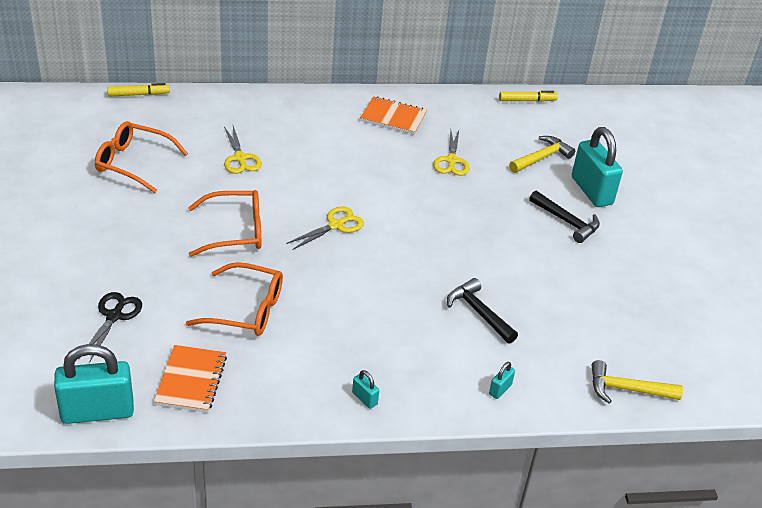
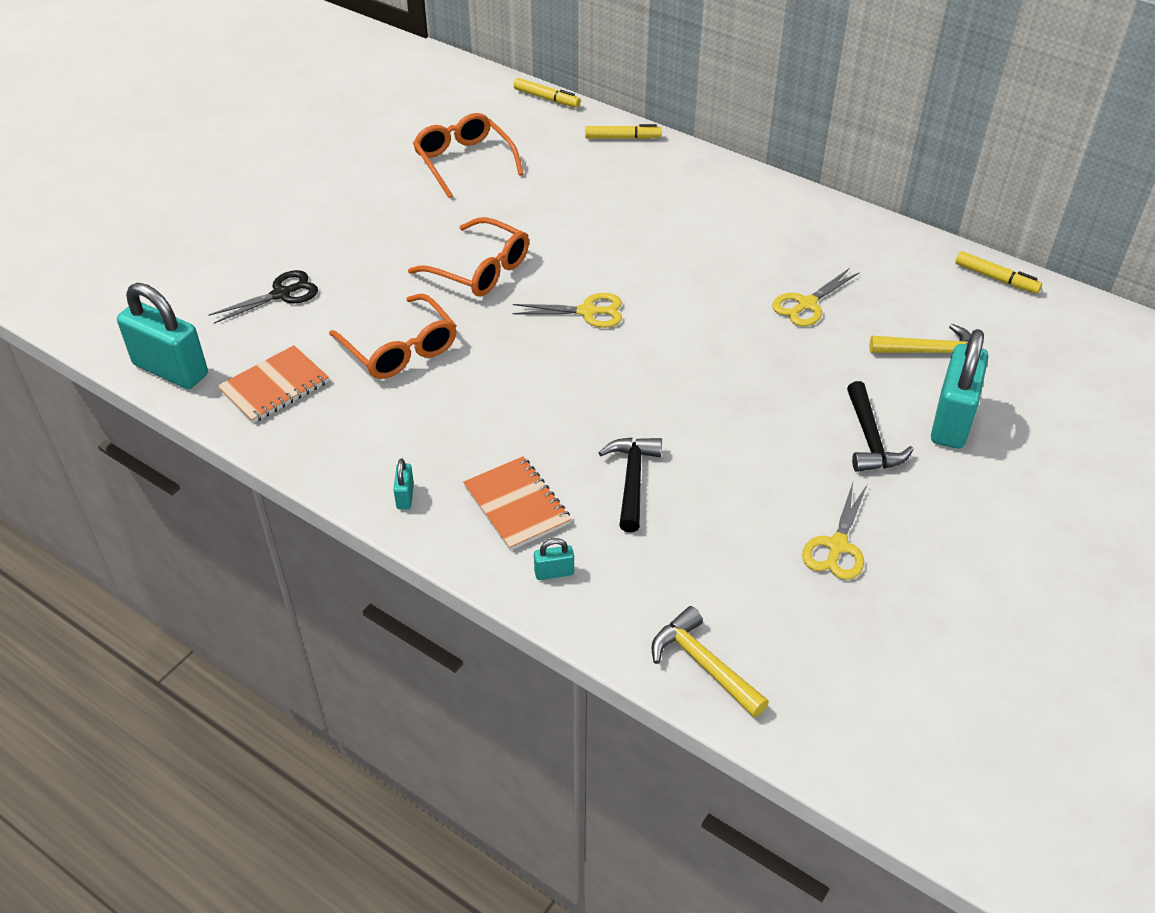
camera: 45 degrees right, 5 degrees up
yellow scissors [224,126,262,174] -> yellow scissors moved to [802,483,867,580]
orange notebook [360,96,427,135] -> orange notebook moved to [463,456,571,551]
none -> yellow marker [585,124,662,139]

